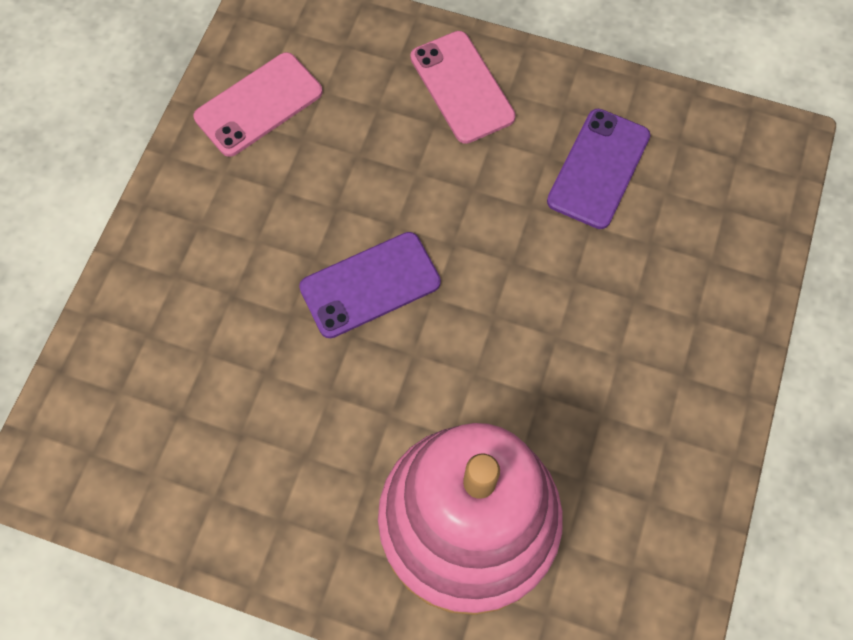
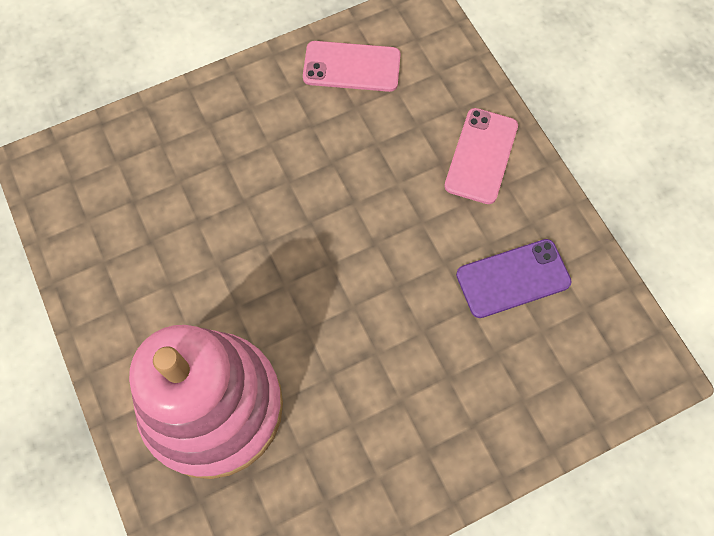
camera: 45 degrees right, 0 degrees up
purple phone [299,232,441,338] -> none

